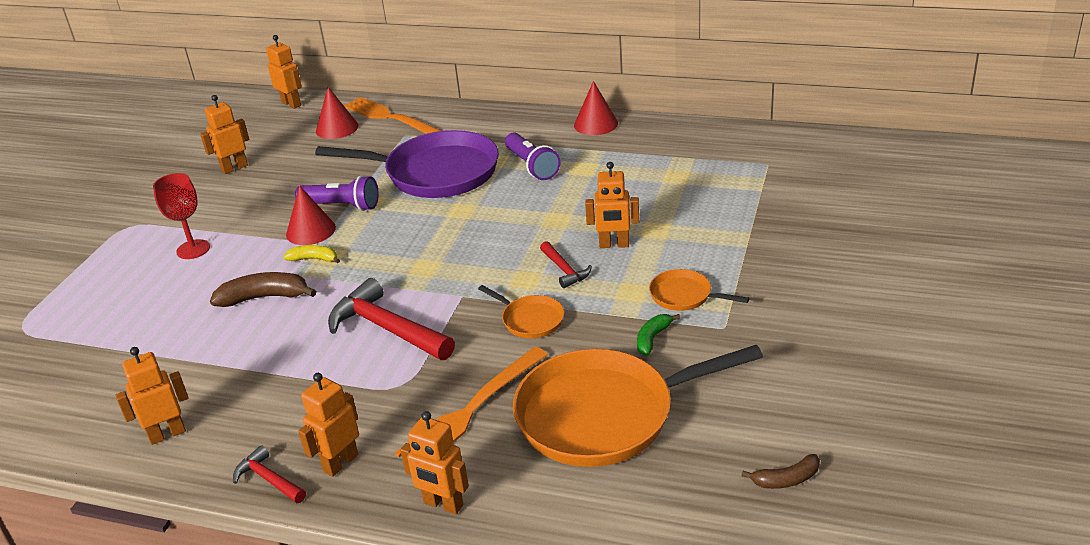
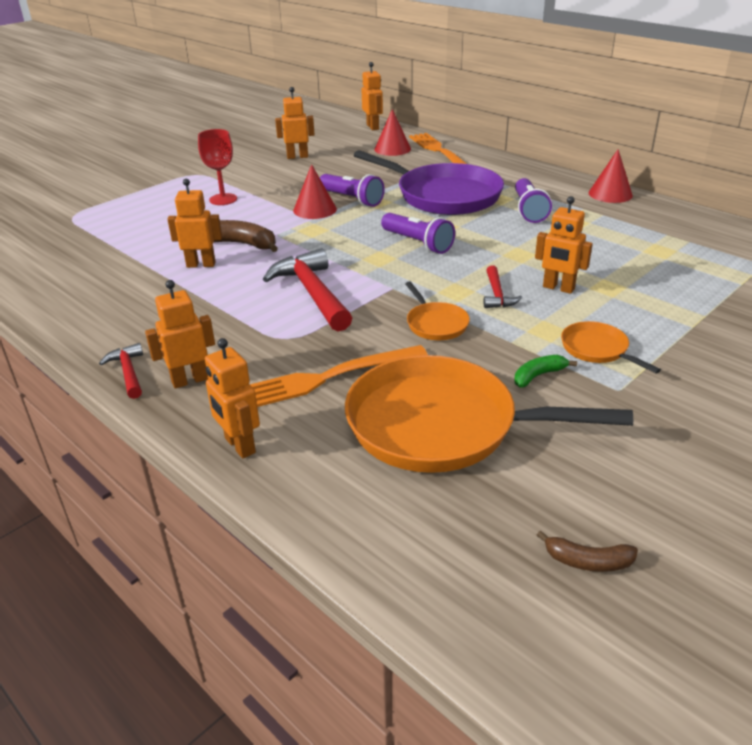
camera: 25 degrees right, 0 degrees up
orange robot [115,347,189,445] -> orange robot moved to [167,179,222,268]
yellow banana [283,245,340,263] -> none
none -> purple flashlight [381,213,455,254]

